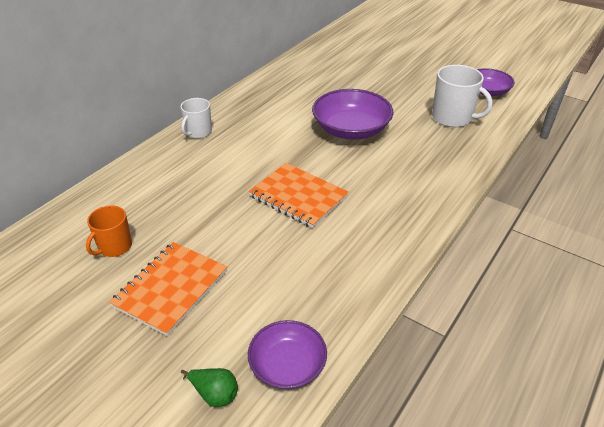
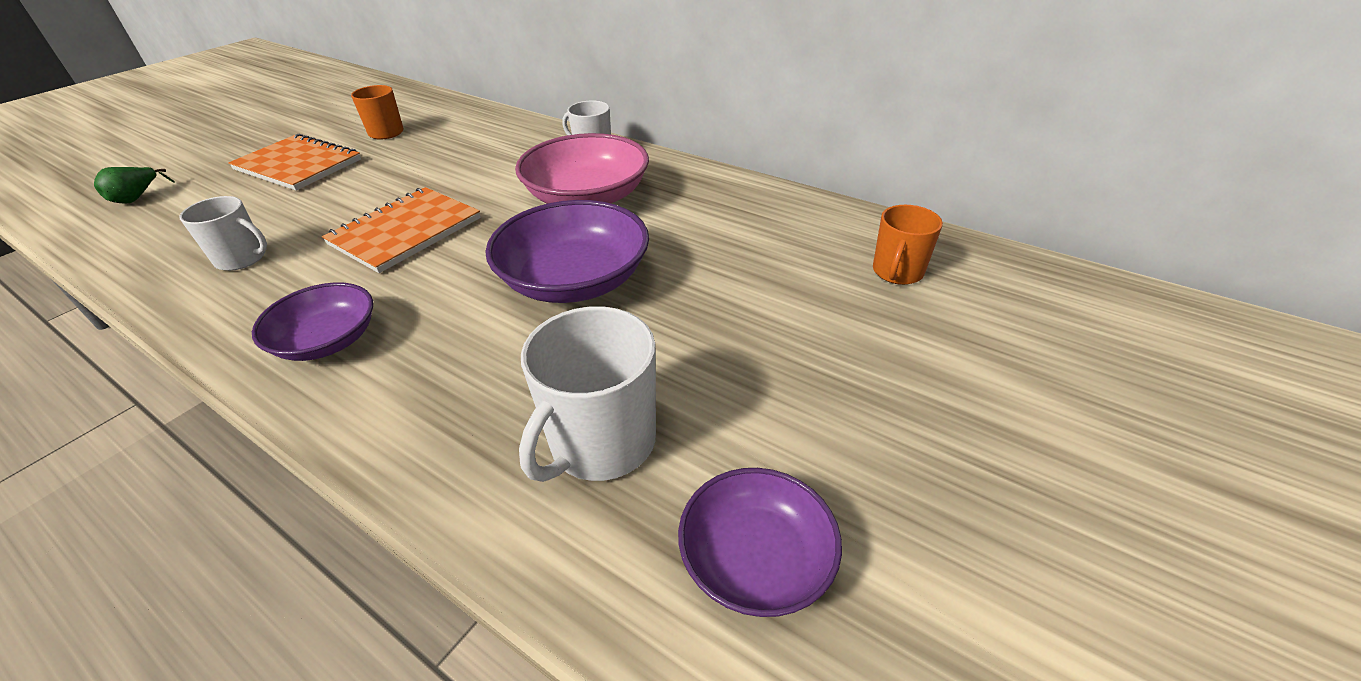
camera: 90 degrees right, 0 degrees up
purple bowl [248,320,327,389] -> purple bowl moved to [252,282,373,361]
none -> white mug [180,196,267,271]
none -> pink bowl [515,133,649,204]
none -> orange mug [873,205,943,285]

